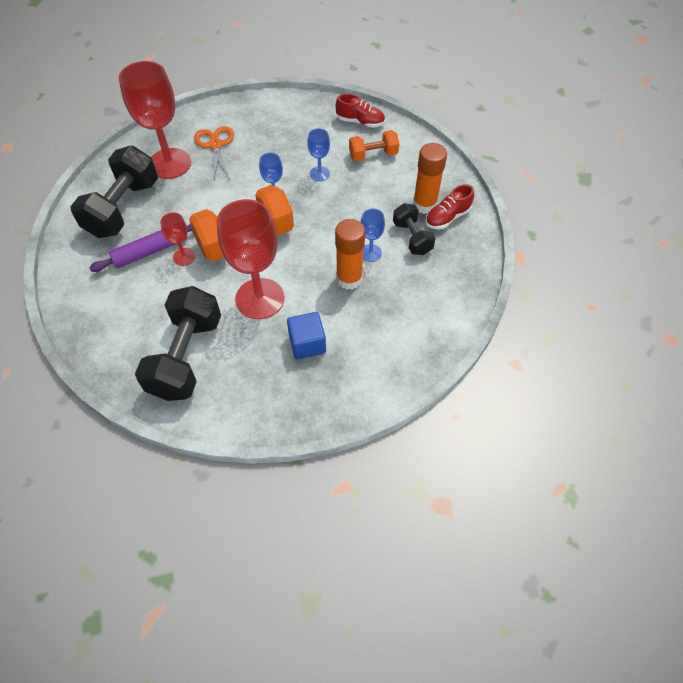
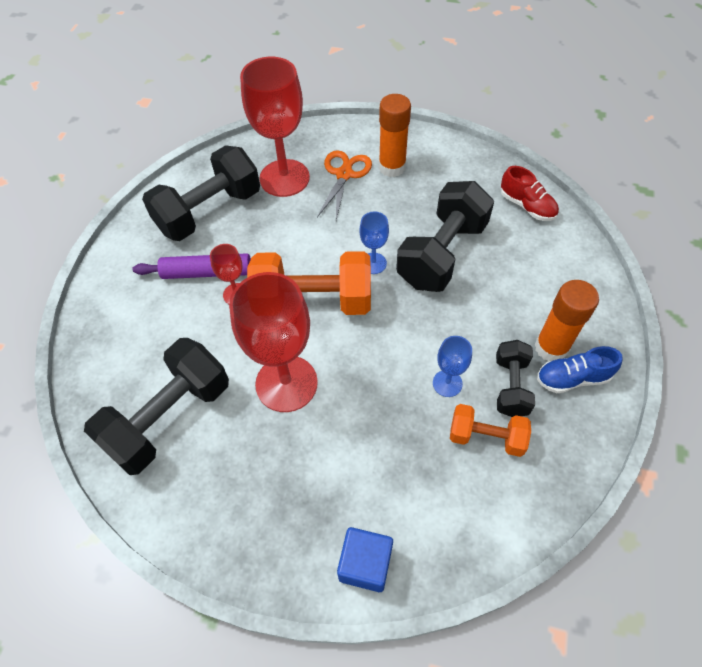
camera: 30 degrees right, 0 degrees up
blue cube [287,312,326,360] -> blue cube moved to [337,527,393,592]
blue goblet [307,128,330,181] -> black dumbbell [396,181,494,292]
orange glue stick [335,219,365,290] -> orange glue stick moved to [379,94,411,177]
orange dumbbell [349,130,399,162] -> orange dumbbell moved to [450,404,531,457]
red shoe [425,184,474,230] -> blue shoe [537,346,623,393]

